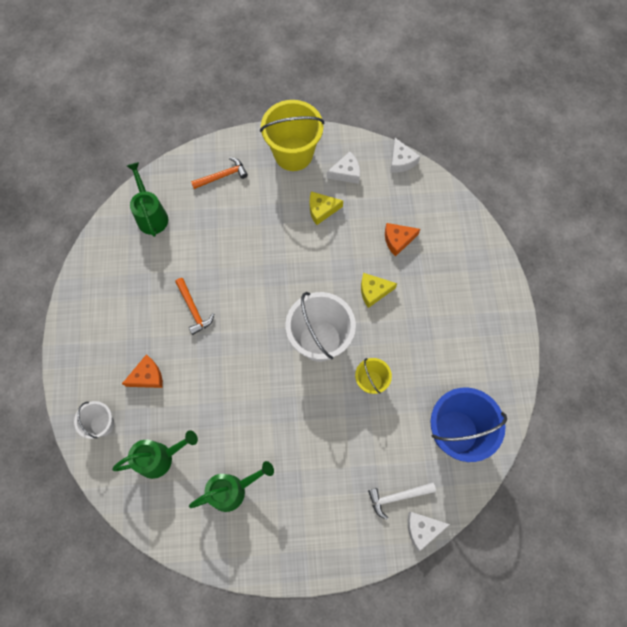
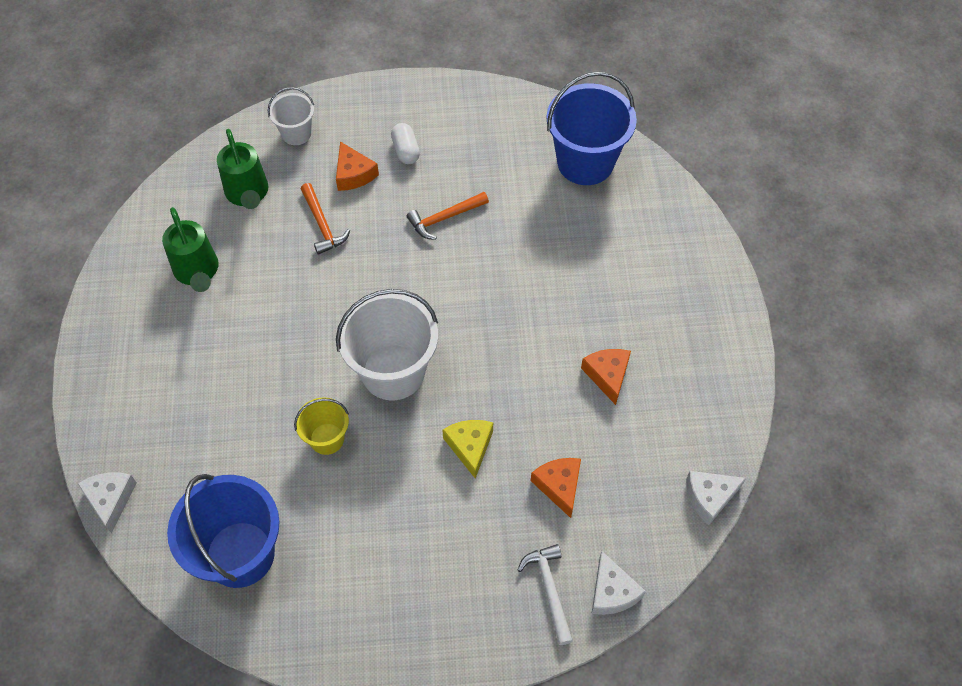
camera: 90 degrees right, 10 degrees down
green watering can [127,162,168,237] -> blue bucket [547,71,637,185]
orange hammer [191,157,248,189] -> orange hammer moved to [301,183,350,255]
yellow bucket [260,100,324,171] -> none
yellow cheese [310,192,343,225] -> orange cheese [581,349,631,405]
white cheese [327,152,360,184] -> white cheese moved to [592,551,646,615]
white hammer [368,483,436,519] -> white hammer moved to [518,544,573,645]
none -> white capsule [391,123,420,164]

